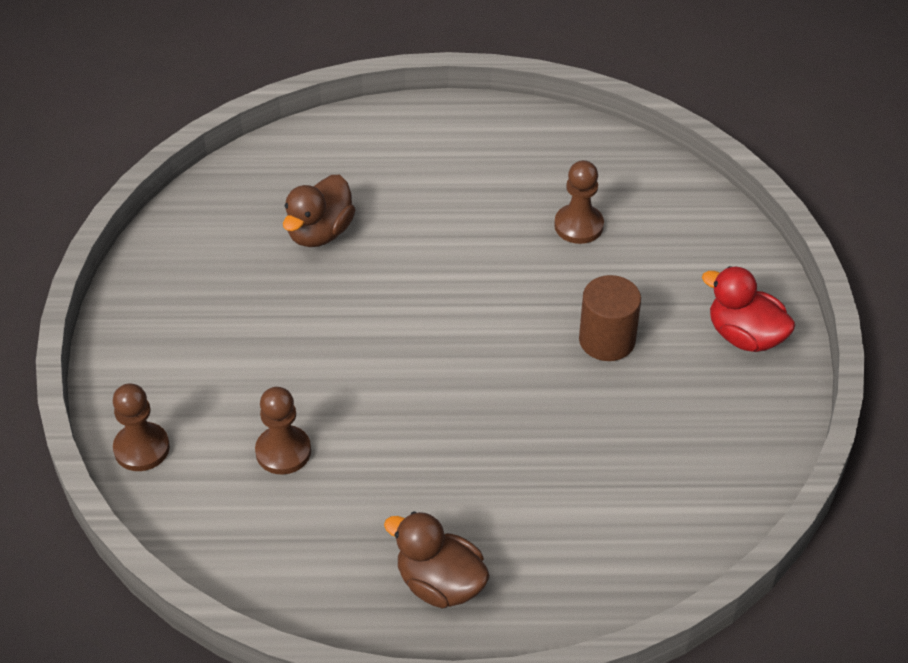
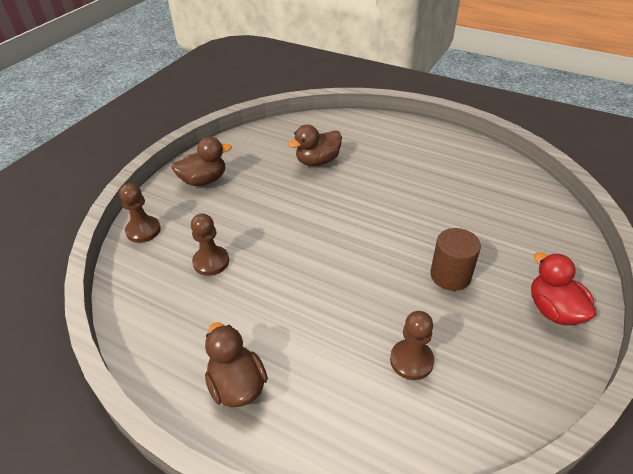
camera: 30 degrees right, 5 degrees down
brown pawn [554,160,604,244] -> brown pawn moved to [390,311,434,380]
none -> brown duck [171,137,232,186]

